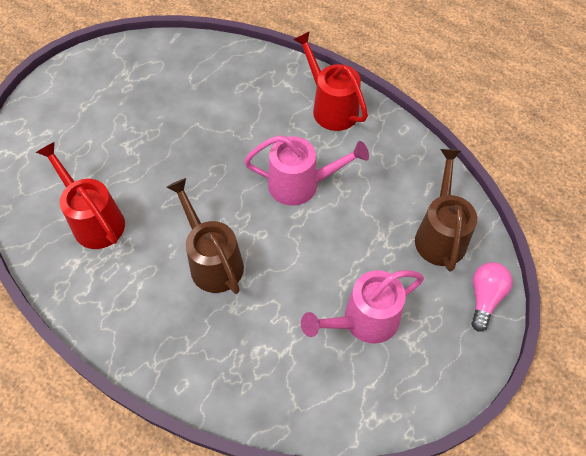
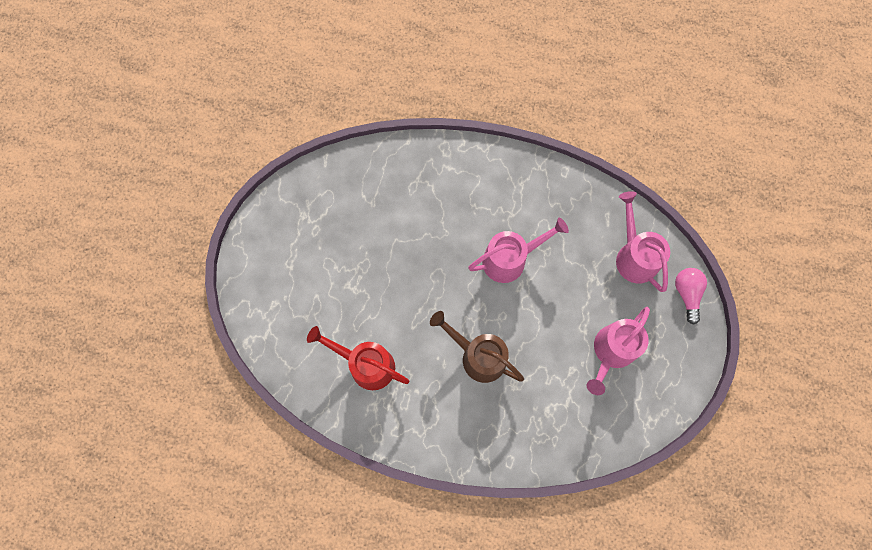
camera: 25 degrees left, 15 degrees up
red watering can [293,31,368,131] -> none
brown watering can [415,149,477,272] -> pink watering can [616,191,670,292]

